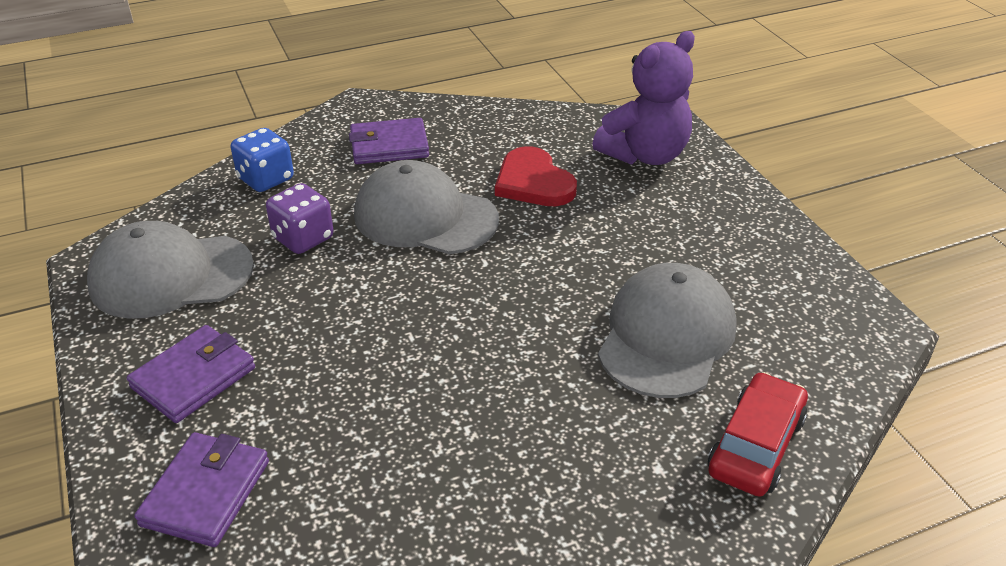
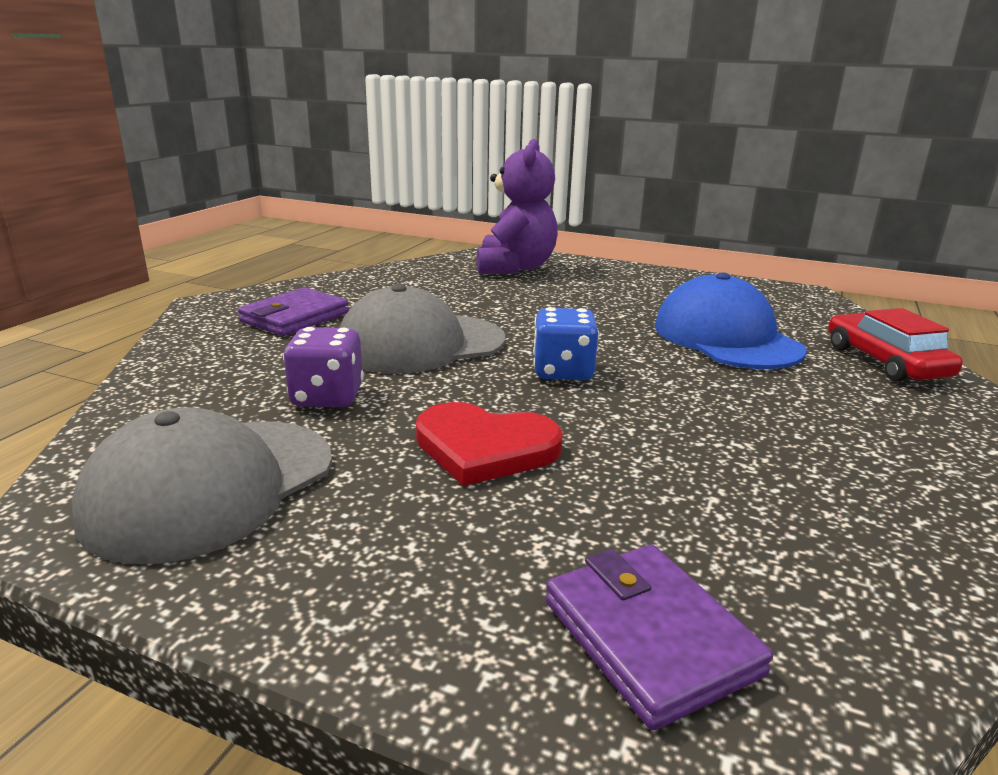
camera: 45 degrees left, 15 degrees down
purple wallet [127,325,255,423] -> none
blue dice [230,128,294,192] -> blue dice moved to [533,307,599,380]
red heart [495,146,577,206] -> red heart moved to [416,402,562,486]
grey cap [598,263,737,398] -> blue cap [654,272,807,369]

